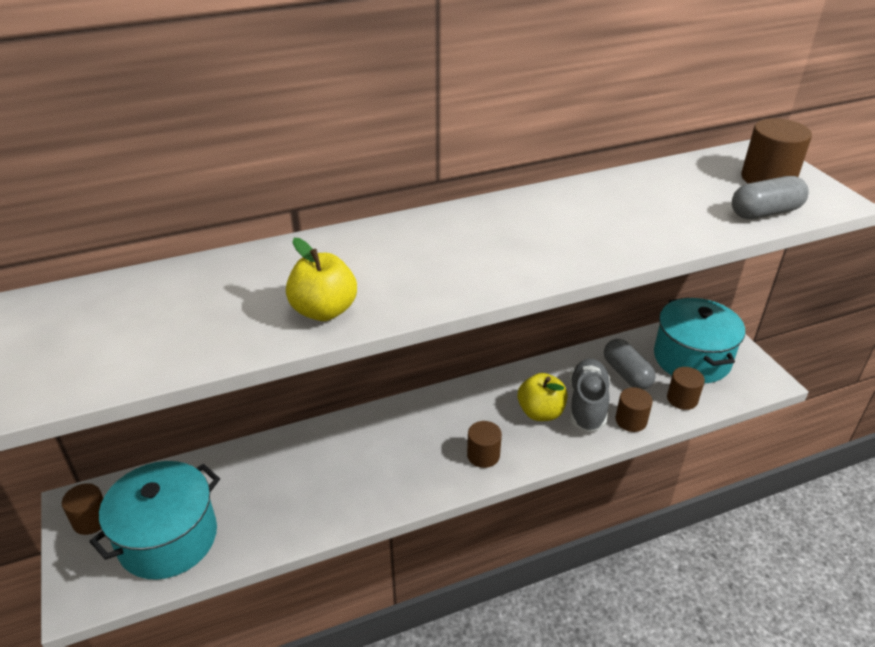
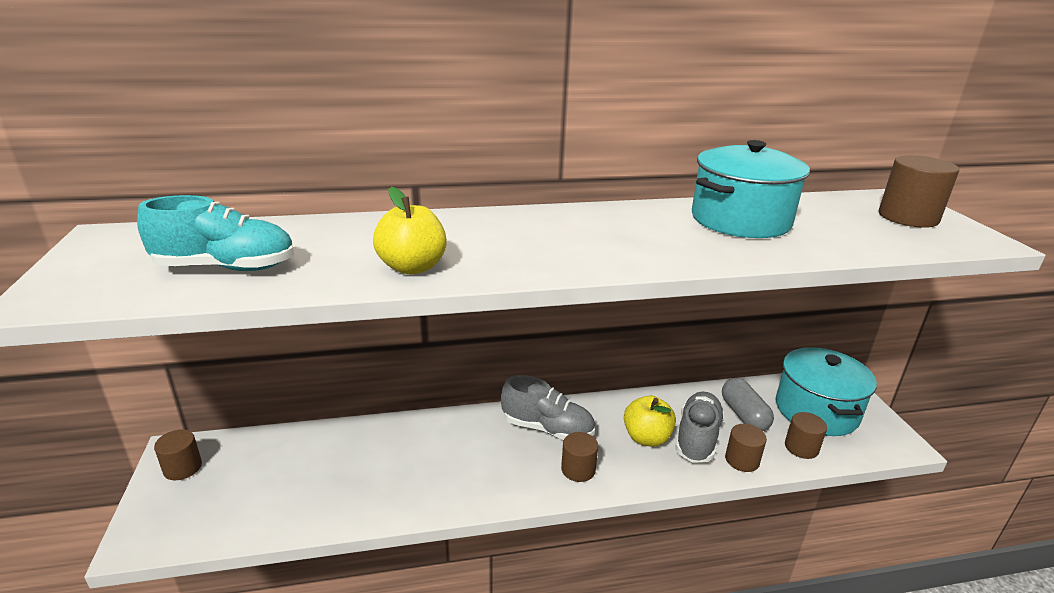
camera: 10 degrees right, 10 degrees down
turquoise pot [90,461,220,580] -> turquoise pot moved to [692,140,810,238]
grey capsule [732,176,809,219] -> none
none -> turquoise shoe [137,195,294,271]
none -> grey shoe [501,375,595,440]

